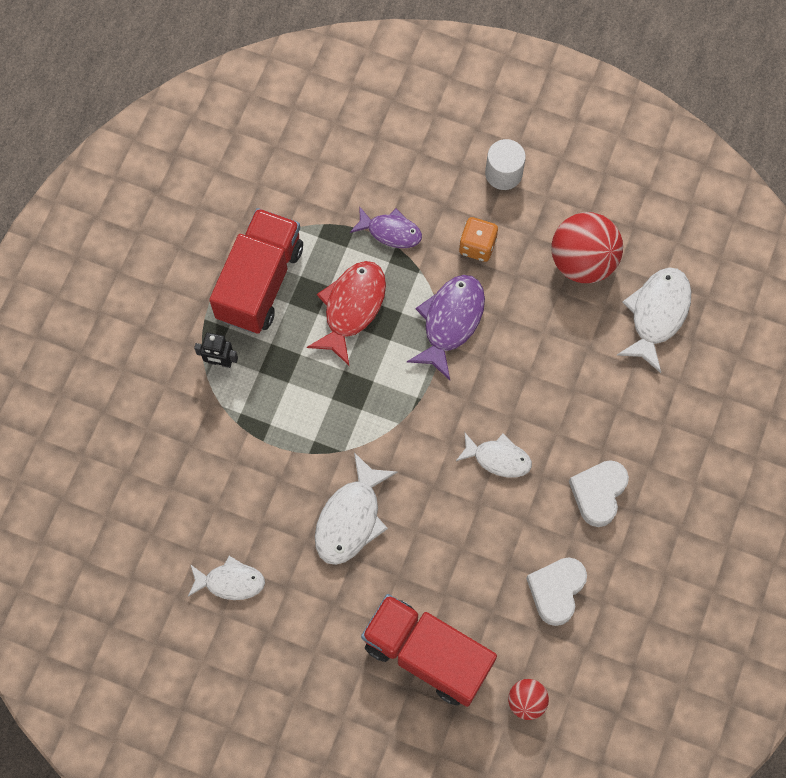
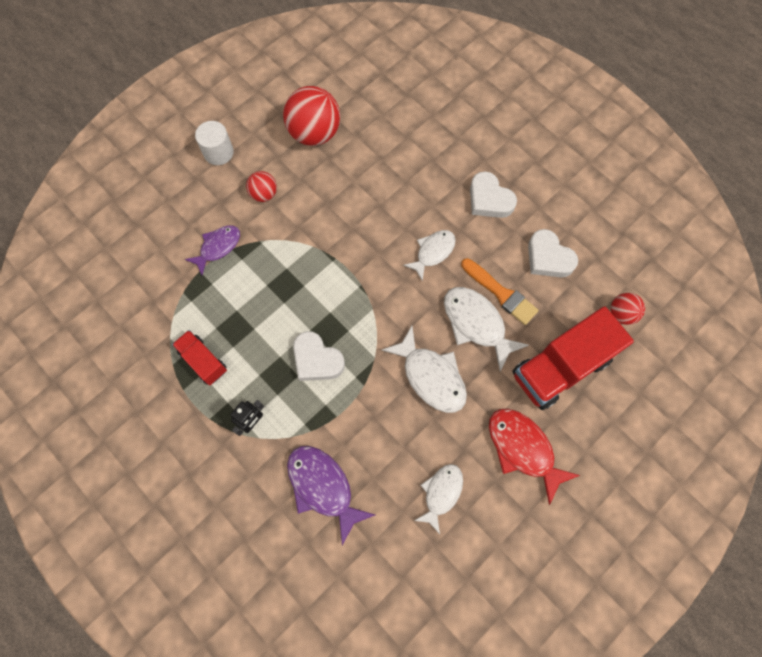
camera: 65 degrees left, 0 degrees up
red truck [209,208,303,334] -> red truck [172,330,227,385], size x0.53
red fish [307,261,386,365] -> red fish moved to [489,409,580,505]
purple fish [407,275,485,380] -> purple fish moved to [287,446,375,545]
orange dice [459,217,498,262] -> red ball [246,171,277,202]
white fish [617,267,691,373] -> white fish moved to [444,287,529,371]
none -> white heart [293,331,345,381]
none -> orange brush [461,258,539,325]

